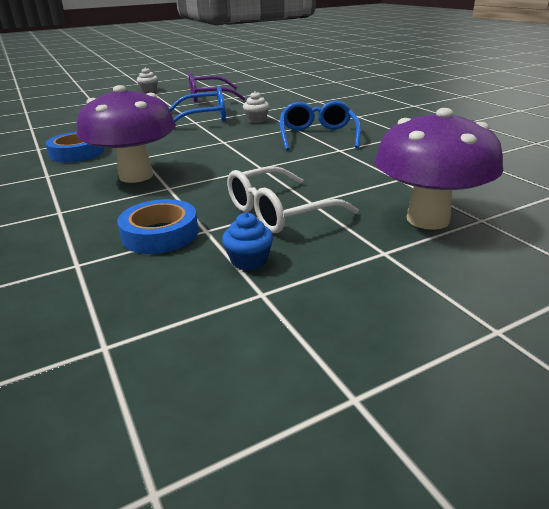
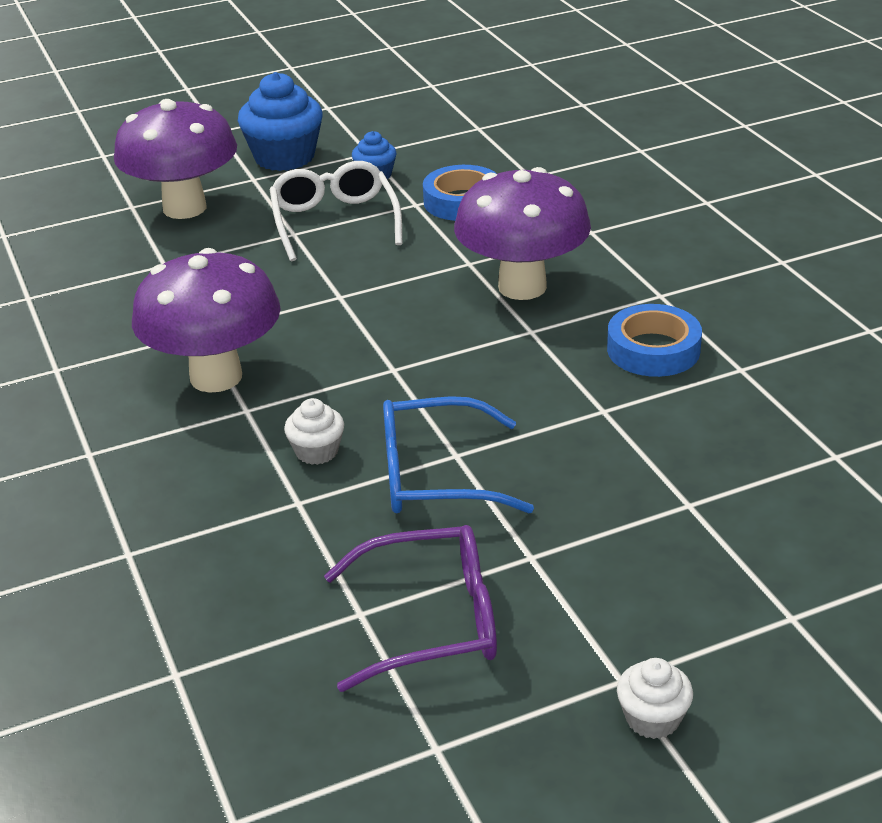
camera: 175 degrees left, 5 degrees up
white glasses [227,166,359,233] -> white glasses turned 75 degrees counterclockwise [270,161,402,262]
blue glasses [280,101,361,151] -> purple mushroom [132,248,281,393]
none -> blue cupcake [238,72,323,171]

